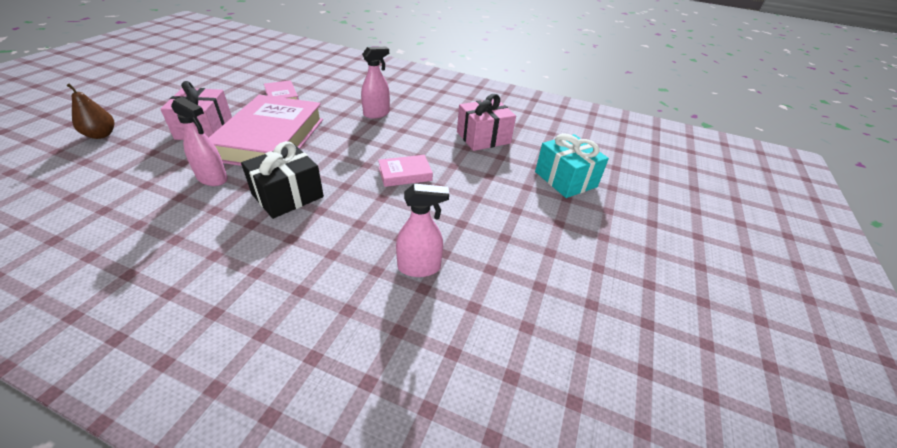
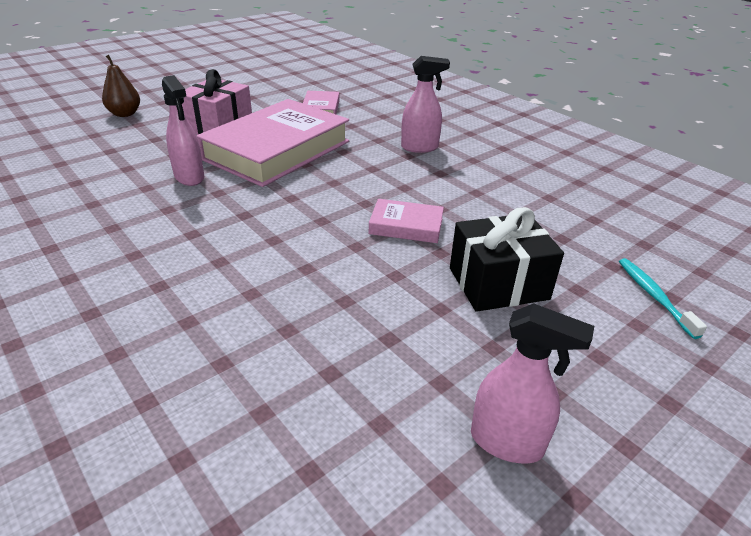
camera: 30 degrees right, 5 degrees down
black gift [241,141,324,219] -> black gift moved to [450,207,564,312]
pink spray bottle [396,184,449,277] -> pink spray bottle moved to [471,303,594,464]
pink gift [457,94,516,151] -> none
turquoise gift [535,133,609,198] -> turquoise toothbrush [619,258,707,339]

